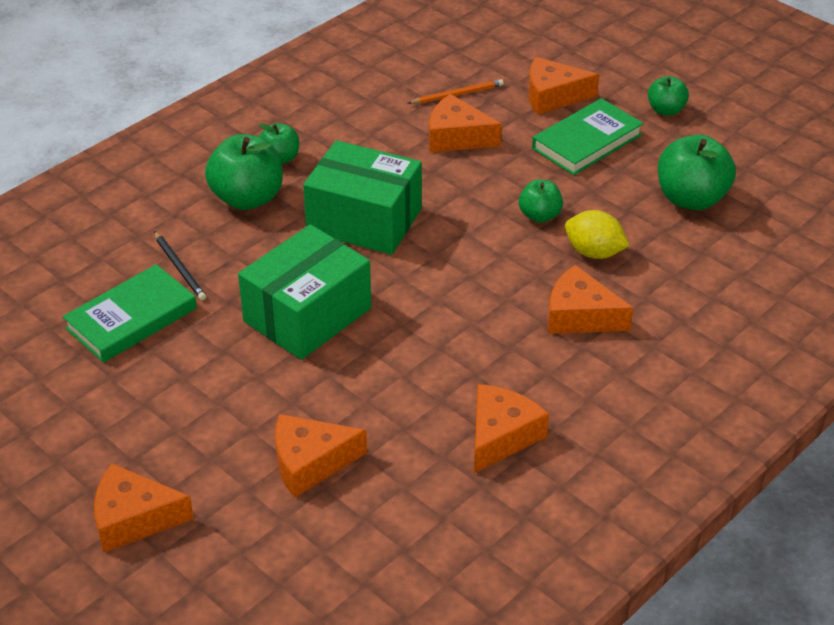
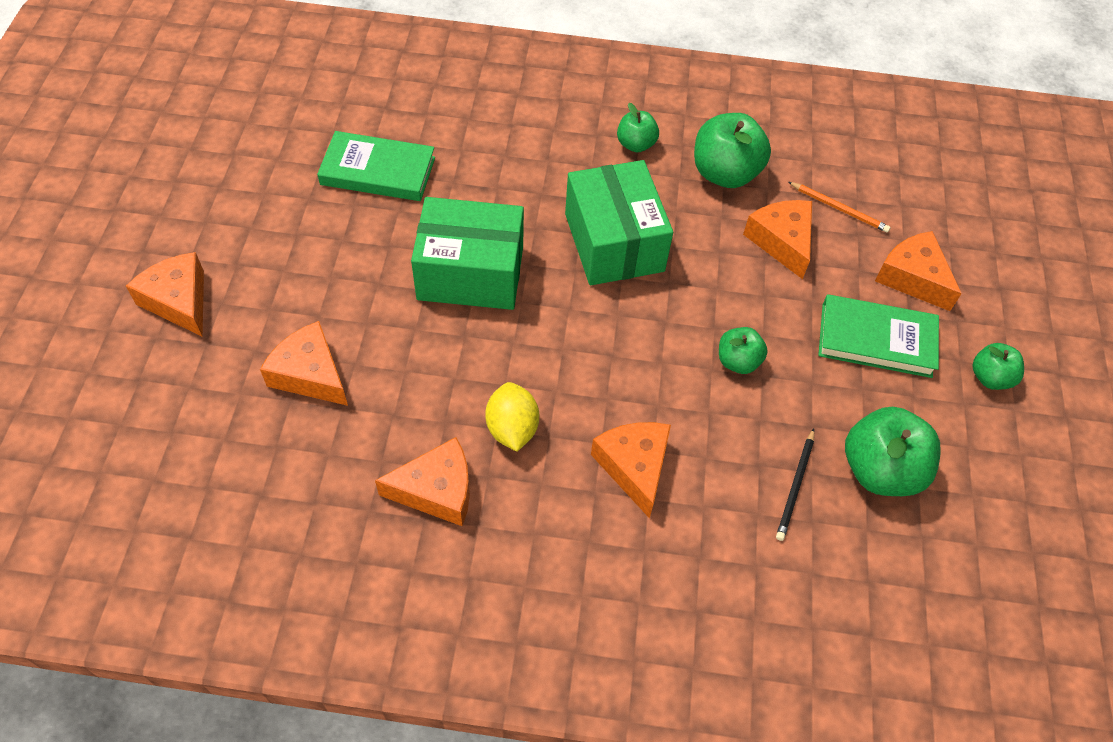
camera: 50 degrees right, 15 degrees up
black pencil [154,231,206,300] -> black pencil moved to [776,428,814,541]
green apple [205,134,283,210] -> green apple moved to [694,113,771,188]
yellow lemon [565,210,629,259] -> yellow lemon moved to [485,382,539,452]

